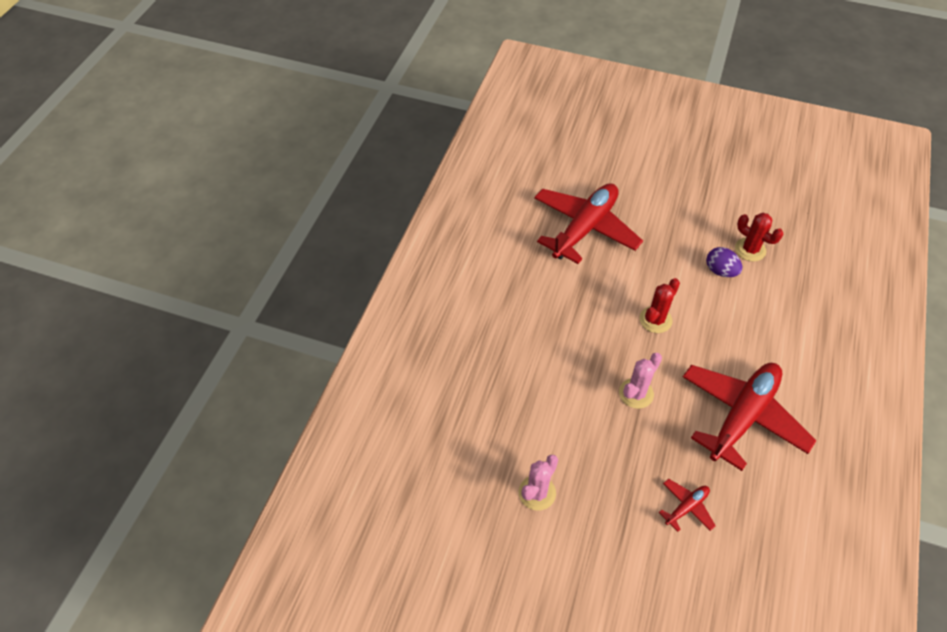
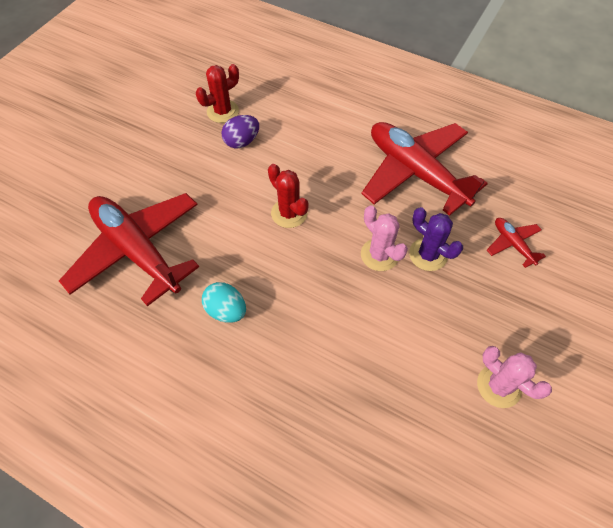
camera: 80 degrees left, 5 degrees up
none -> turquoise egg [202,282,246,322]
none -> purple cactus [409,207,463,271]

